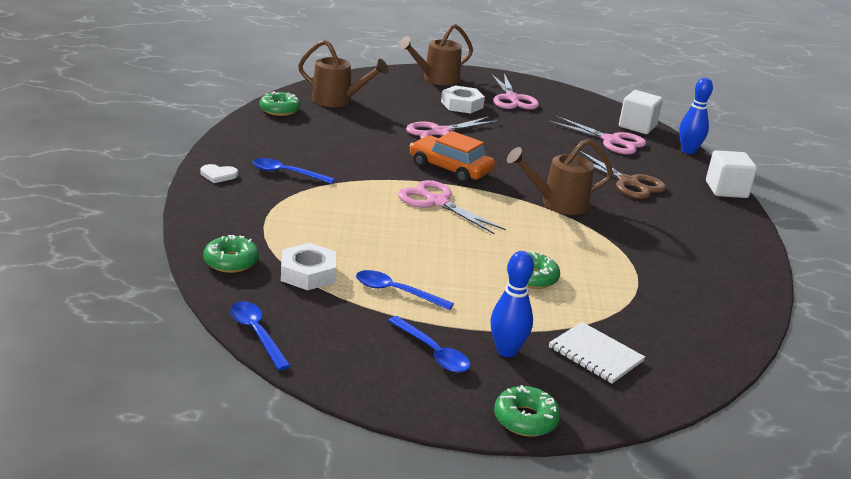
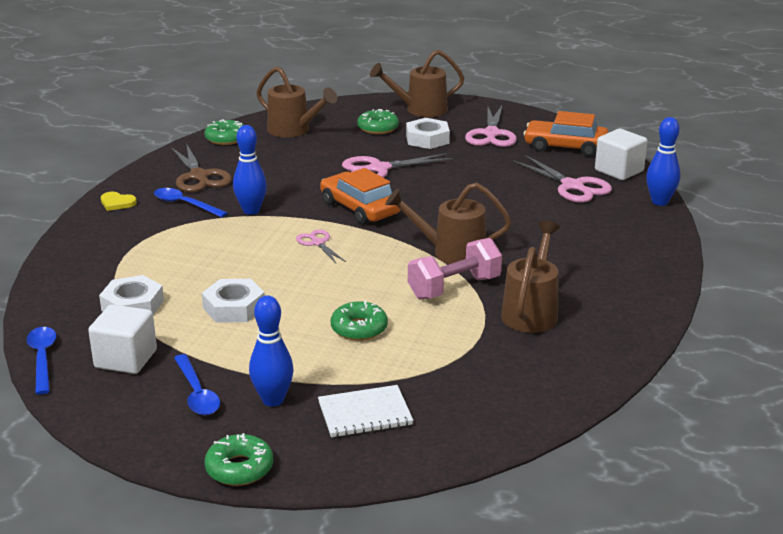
camera: 20 degrees right, 0 degrees up
white heart [200,164,238,183] -> yellow heart [101,192,137,211]
green donut [203,235,259,273] -> green donut moved to [357,109,399,134]
blue spoon [356,270,454,310] -> none
pink scissors [398,180,506,234] -> pink scissors [296,229,346,263], size x0.57
white notebook [549,322,645,384] -> white notebook turned 75 degrees counterclockwise [318,385,413,437]
brown scissors [579,151,666,199] -> brown scissors moved to [171,143,232,192]
white cube [706,150,757,198] -> white cube moved to [88,304,157,374]
none -> white nut [202,279,265,323]
none -> blue bowling pin [233,125,267,215]
none -> pink dumbbell [408,238,502,300]
none -> brown watering can [501,221,560,333]
none -> orange car [523,111,609,157]

